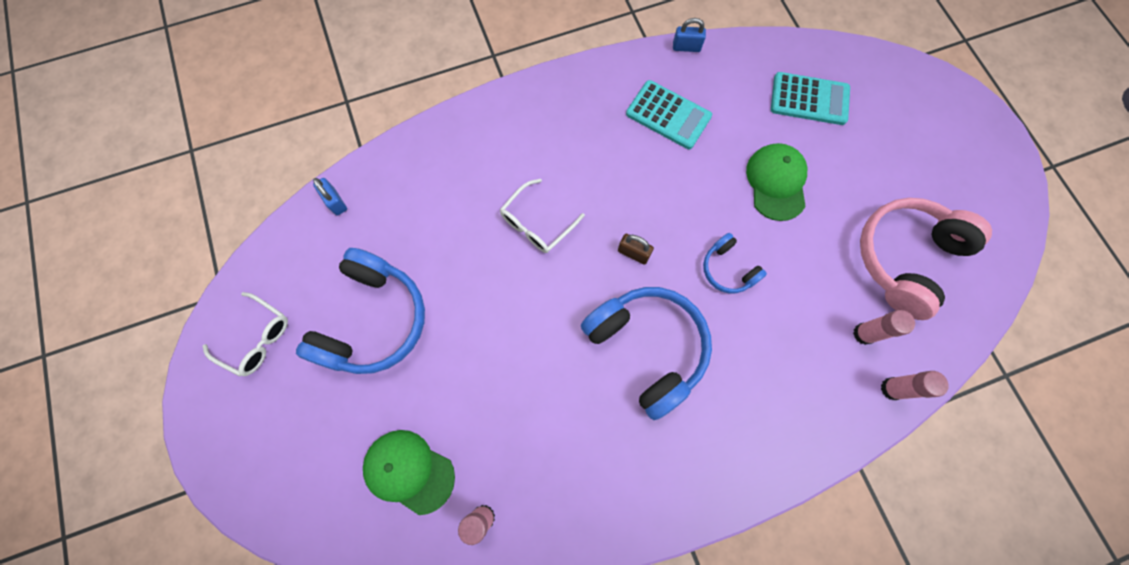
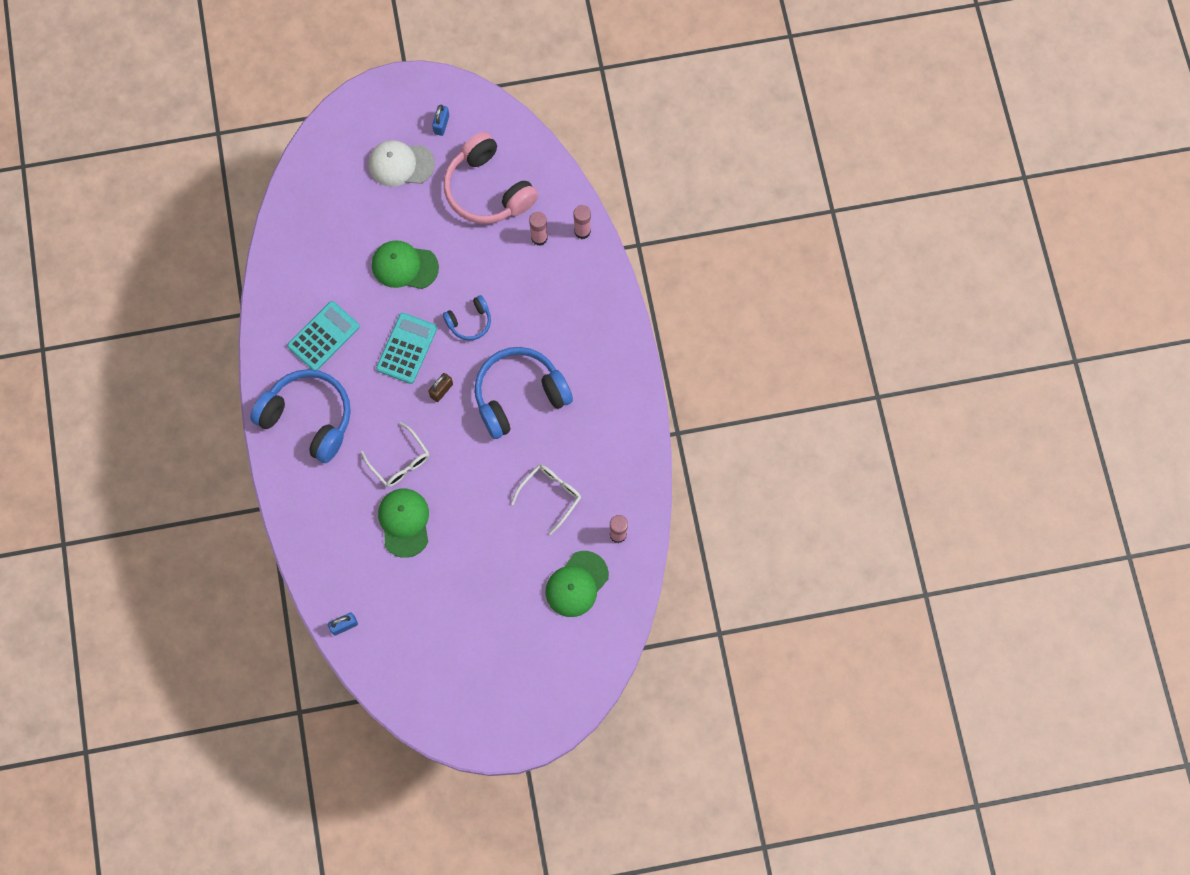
camera: 80 degrees left, 0 degrees up
white glasses [202,292,288,376] -> white glasses moved to [511,465,581,535]
blue headphones [296,248,425,374] -> blue headphones moved to [250,369,351,463]
blue padlock [673,18,706,52] -> blue padlock moved to [432,105,449,136]
turquoise calculator [771,72,850,125] -> turquoise calculator moved to [376,313,437,384]
none -> white cap [368,140,435,187]
none -> green cap [378,489,429,558]

